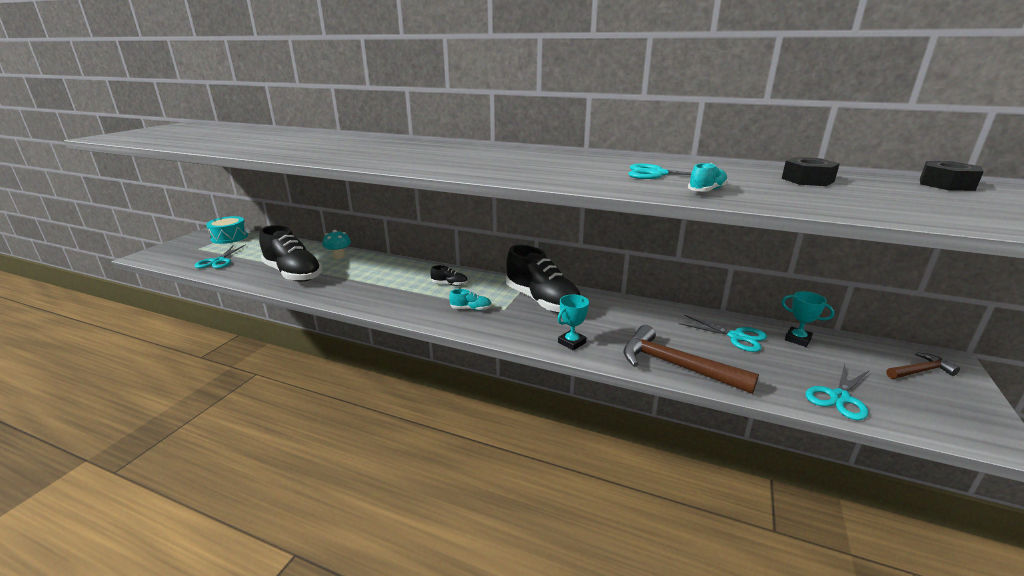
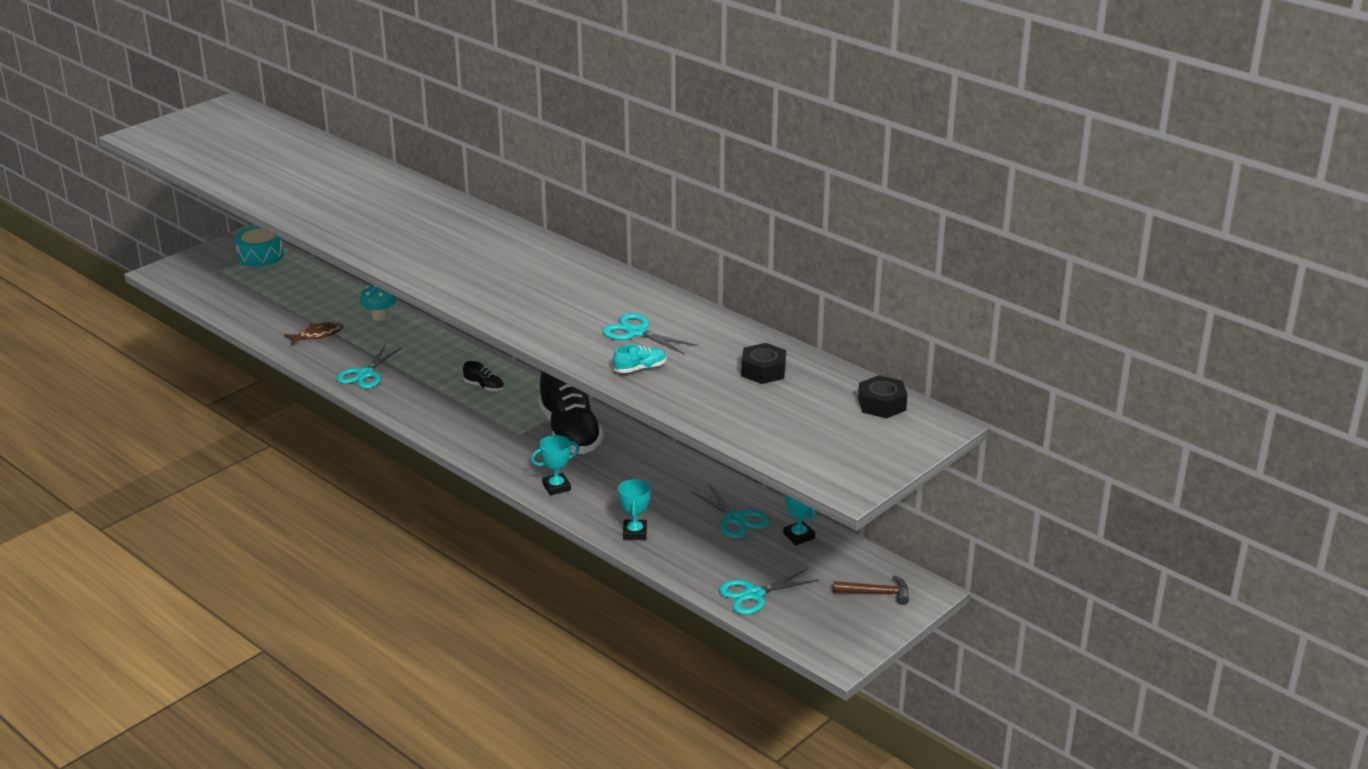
camera: 20 degrees right, 5 degrees up
turquoise scissors [195,244,246,269] -> turquoise scissors moved to [336,345,402,389]
black shoe [259,225,323,282] -> brown fish [284,322,344,345]
turquoise shoe [449,289,492,311] -> none
brown hammer [624,325,759,394] -> turquoise trophy [618,479,651,540]

